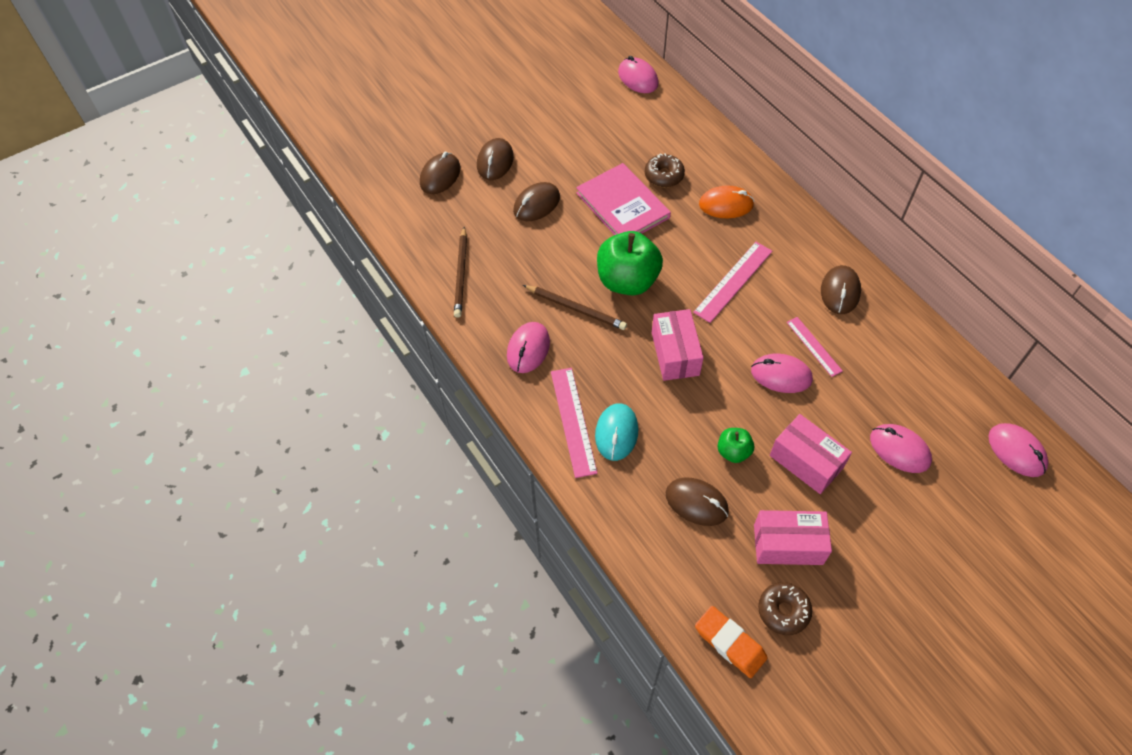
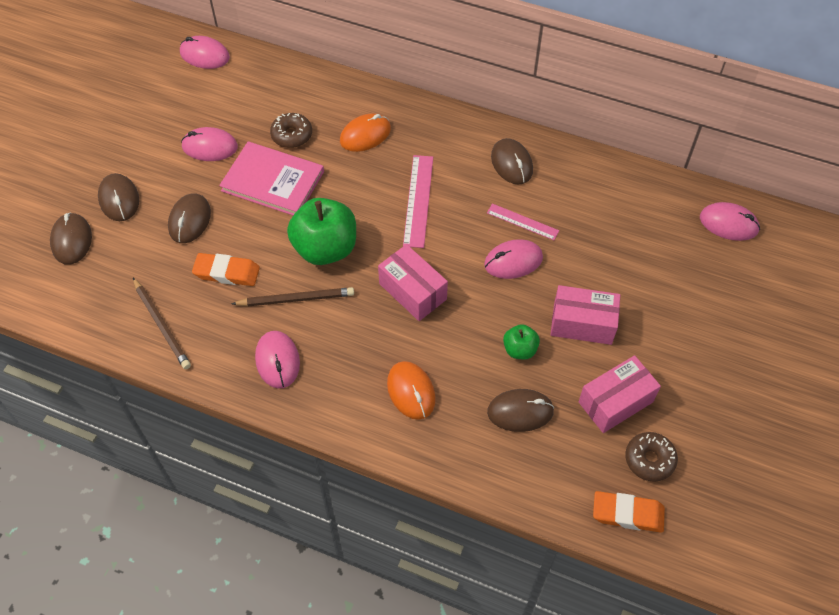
camera: 35 degrees left, 0 degrees up
pink ruler [551,368,598,478] -> none
turquoise mouse [595,403,638,461] -> orange mouse [387,361,436,420]
pink mouse [870,424,932,473] -> pink mouse moved to [181,127,238,161]
none -> orange eraser [192,253,260,286]

